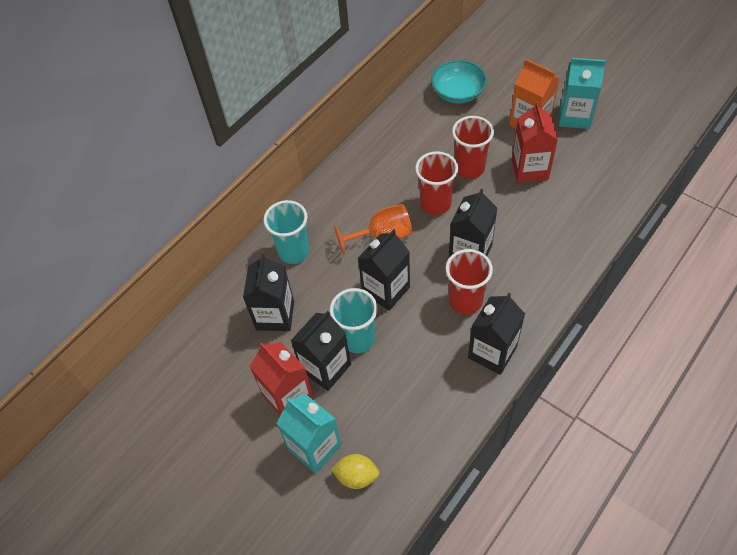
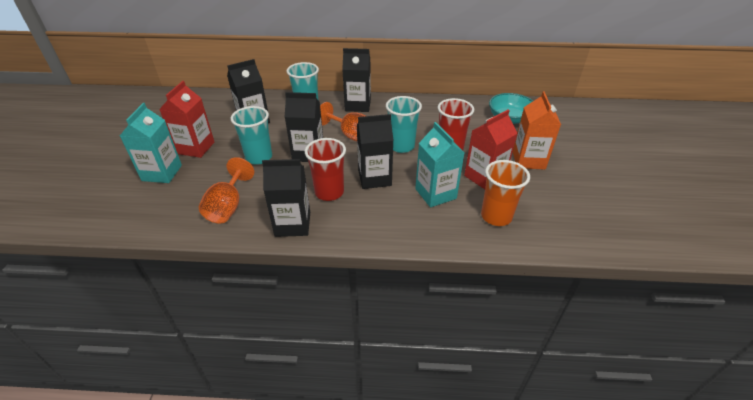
camera: 50 degrees right, 15 degrees down
black carton [291,311,351,391] -> black carton moved to [342,48,371,112]
yellow lemon [331,454,380,489] -> none
red cup [415,151,458,215] -> turquoise cup [386,96,422,153]
turquoise carton [559,58,606,129] -> turquoise carton moved to [415,122,465,207]
none -> orange goblet [199,157,254,224]
none -> orange cup [481,160,530,226]

